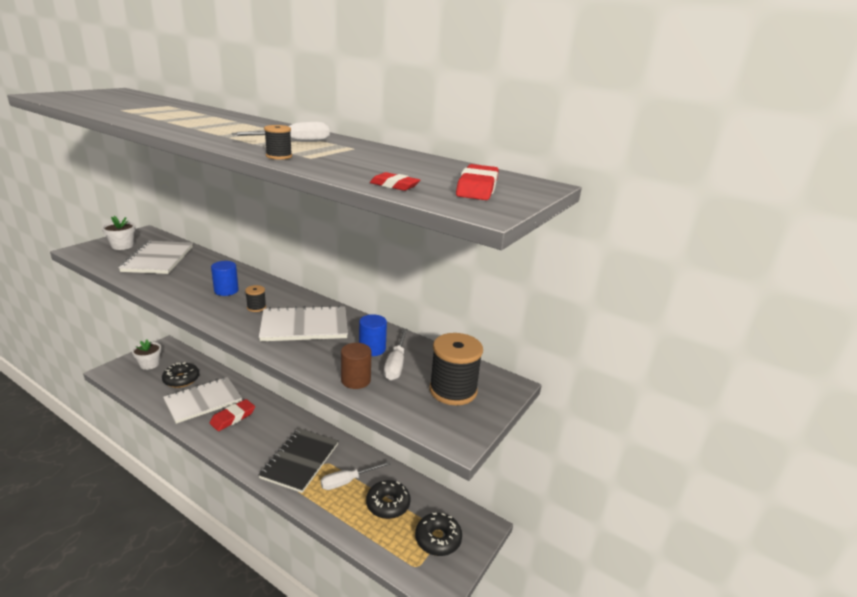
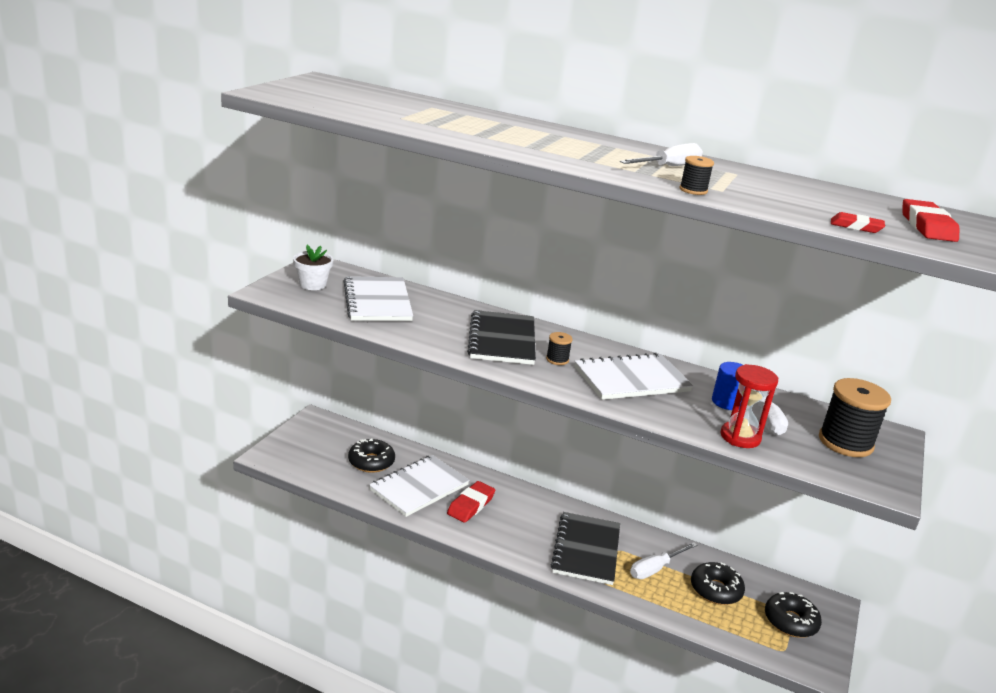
camera: 10 degrees left, 0 degrees up
white flower pot [132,339,161,370] -> none
blue cylinder [211,261,239,296] -> black notebook [467,310,536,365]
brown cylinder [341,343,372,389] -> red hourglass [721,364,779,448]

